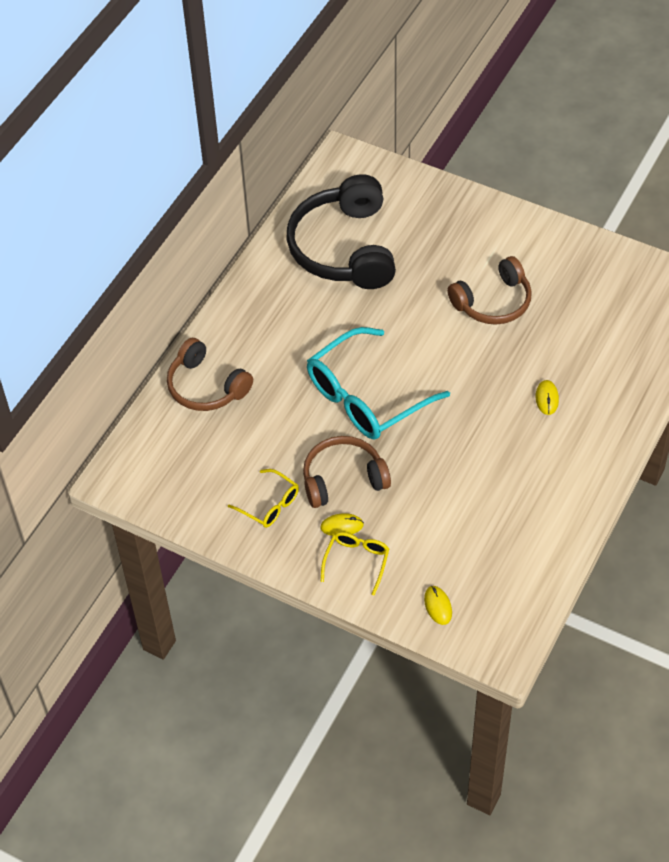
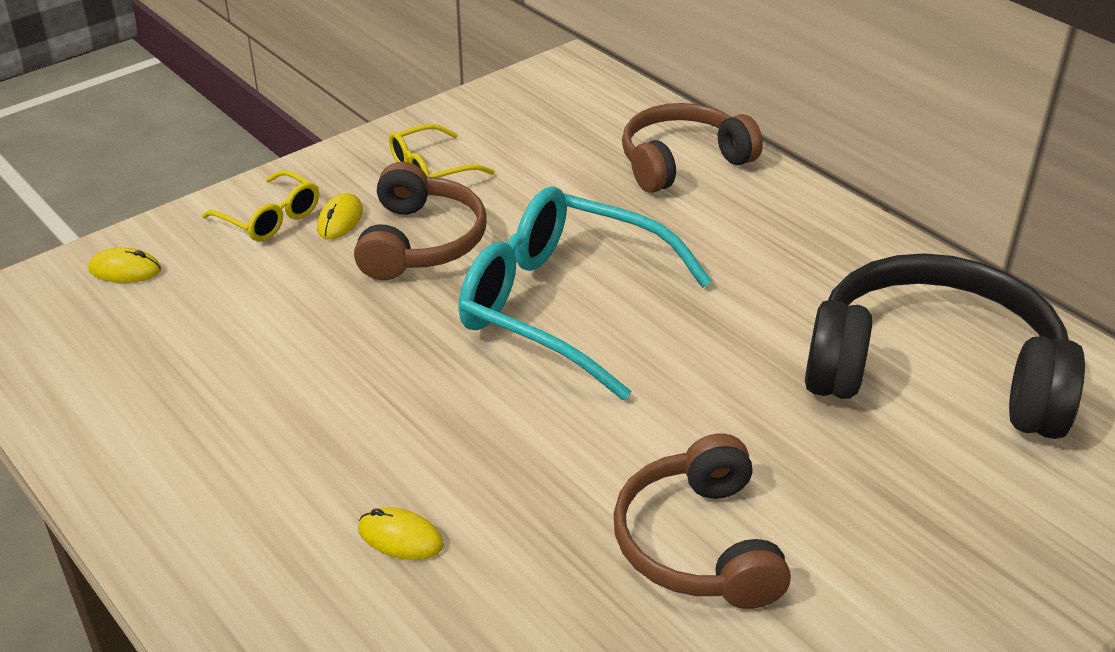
camera: 110 degrees right, 15 degrees down
turquoise glasses [307,327,450,440] -> turquoise glasses turned 45 degrees counterclockwise [459,187,712,400]

